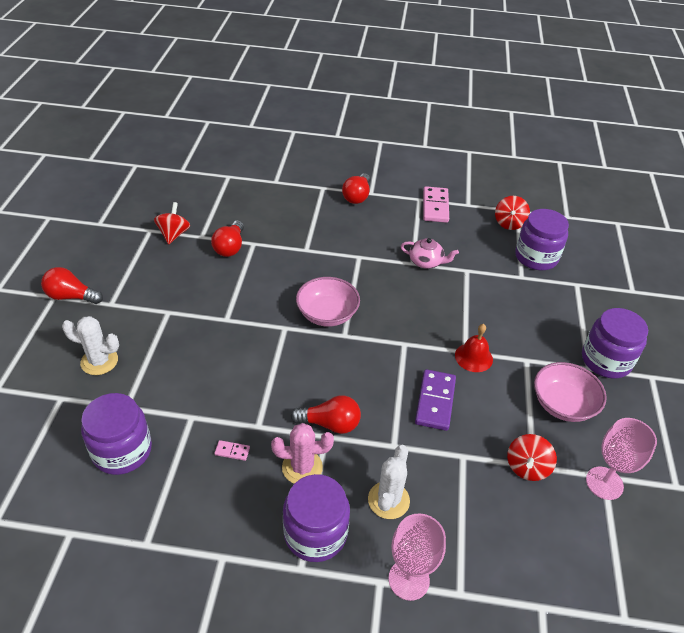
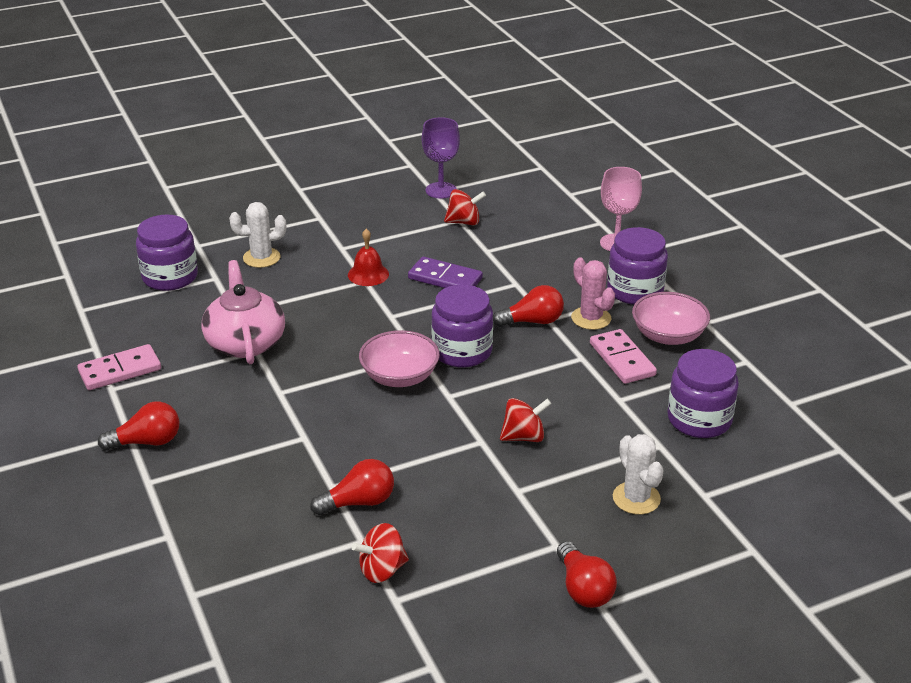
camera: 120 degrees left, 10 degrees down
pink domino [214,440,250,461] -> pink domino [590,329,657,384], size x2.21
red light bulb [291,395,361,434] -> red light bulb turned 105 degrees clockwise [493,285,564,327]
white cactus [368,445,410,519] -> white cactus moved to [229,202,286,268]
pink teapot [401,238,459,269] -> pink teapot [202,260,285,364], size x1.77
purple domino [415,369,456,431] -> purple domino turned 45 degrees clockwise [408,256,483,288]
red spinning top [495,196,530,230] -> red spinning top moved to [500,398,551,442]
pink bowl [534,362,607,422] -> pink bowl moved to [632,292,710,345]
purple jar [582,308,648,378] -> purple jar moved to [431,284,493,368]
pink goblet [586,418,657,500] -> purple goblet [422,117,460,199]

